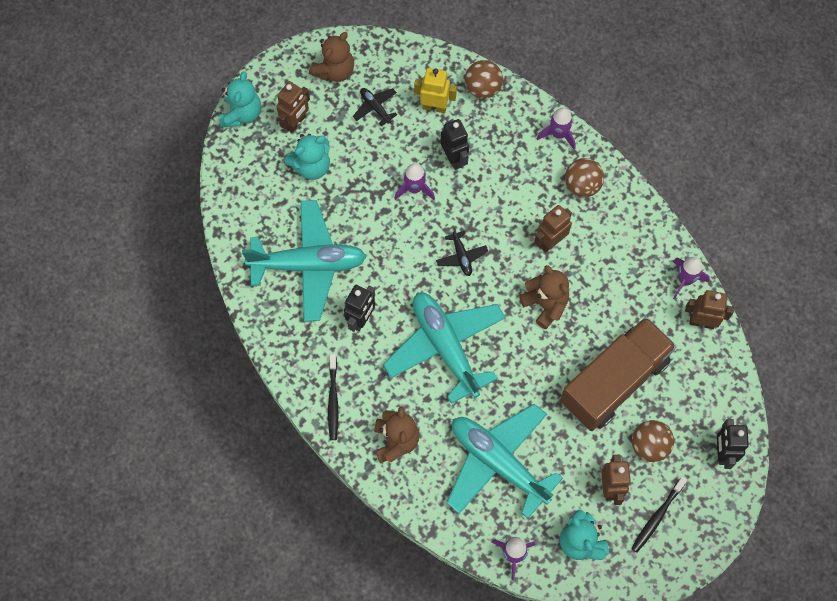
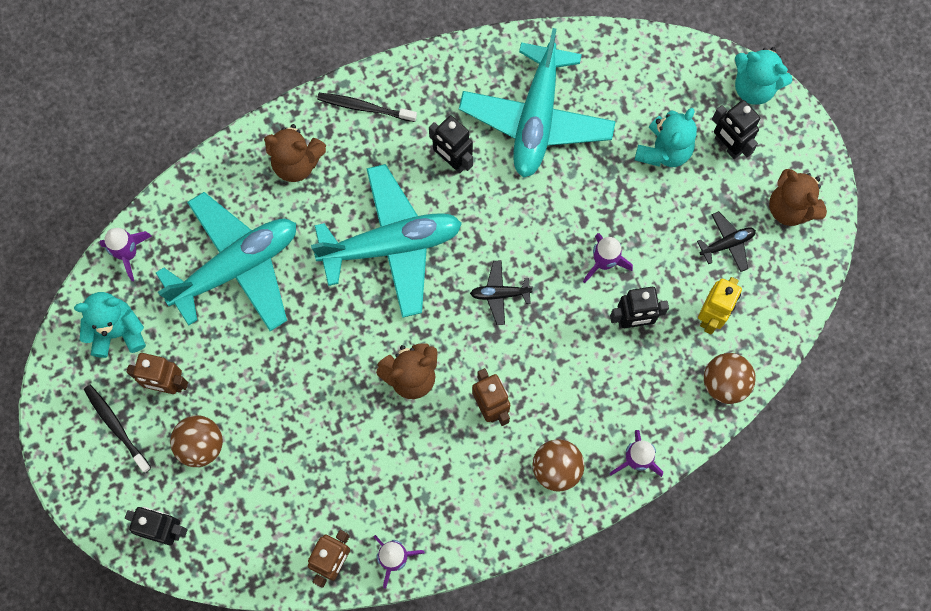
camera: 105 degrees right, 5 degrees up
brown robot [276,81,310,133] -> black robot [712,100,760,159]
turquoise teddy bear [285,134,330,180] -> turquoise teddy bear turned 135 degrees counterclockwise [635,108,697,167]
brown truck [560,317,677,431] -> none

